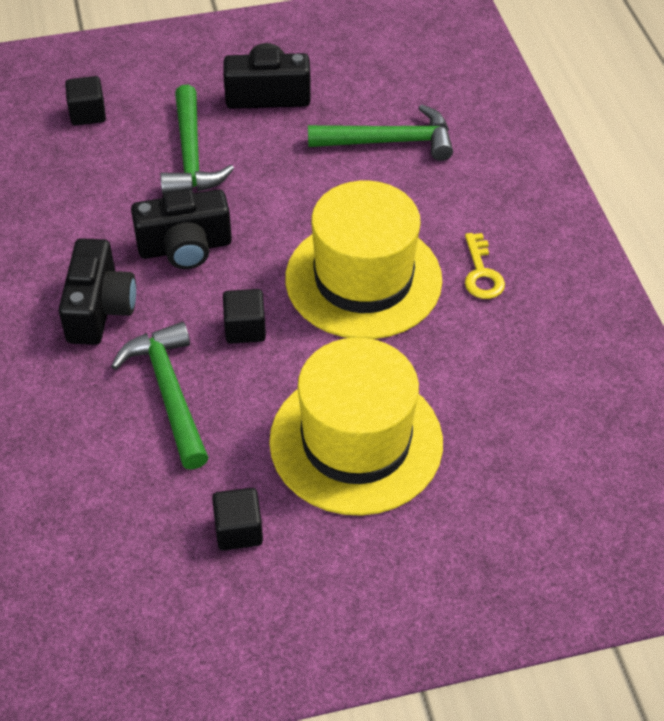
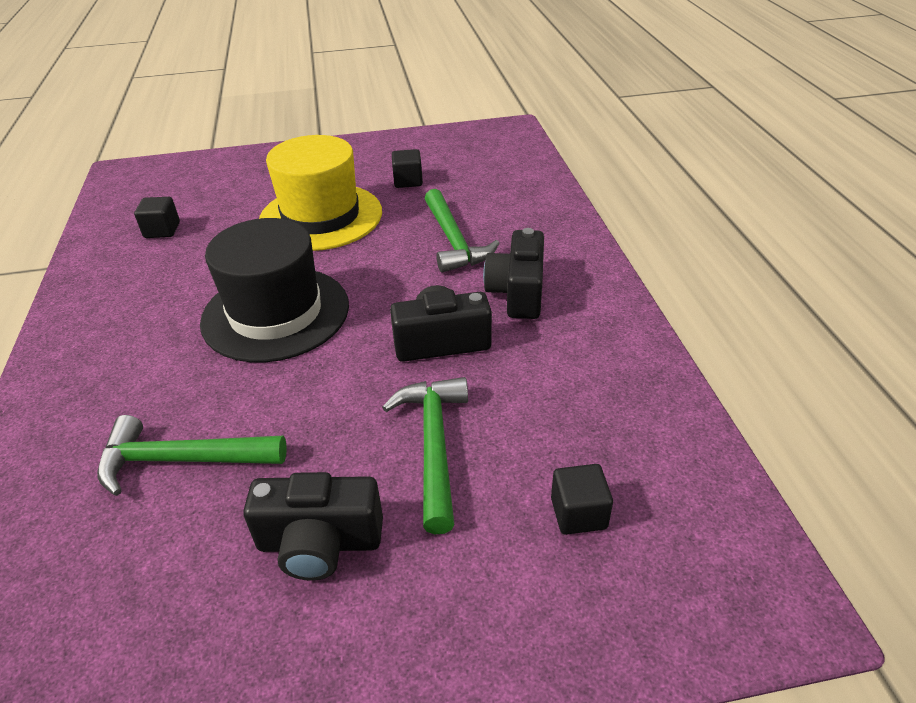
camera: 175 degrees left, 10 degrees down
black cube [223,289,266,344] -> black cube moved to [134,197,180,238]
yellow hat [285,181,442,339] -> black hat [200,218,349,362]
yellow key [465,233,505,299] -> none

